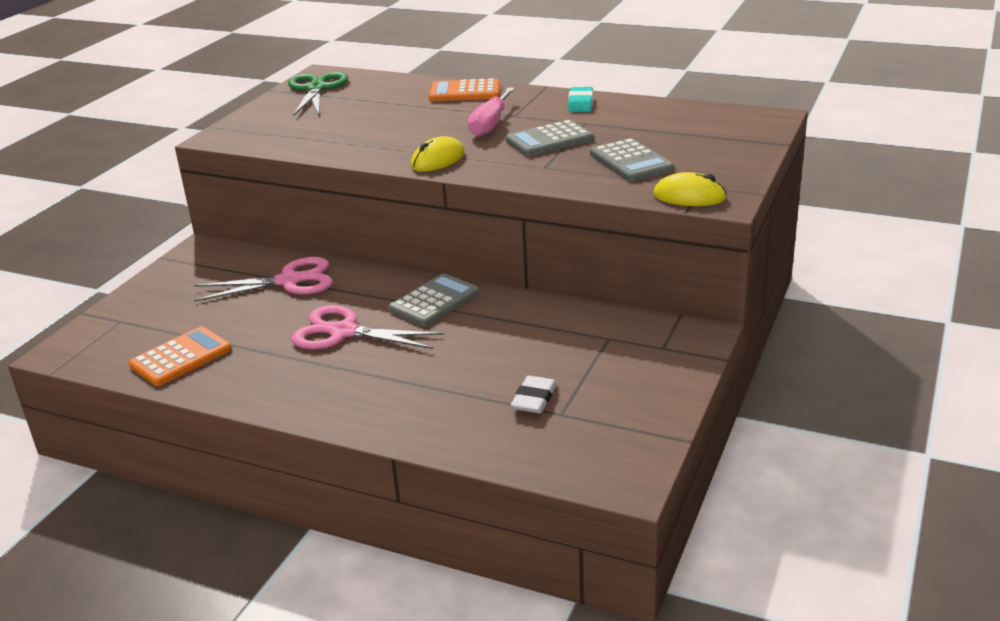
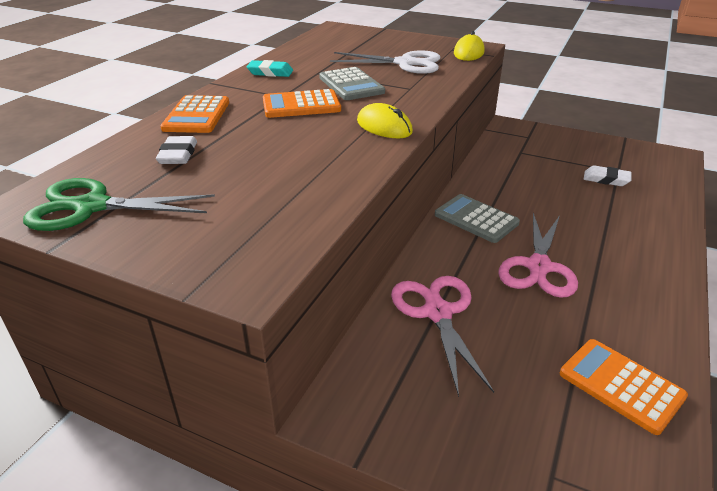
camera: 90 degrees left, 5 degrees up
pink screwdriver [468,88,515,137] -> orange calculator [263,89,341,118]
grey calculator [590,138,674,181] -> white scissors [330,51,440,74]
none -> white eraser [156,136,197,164]

